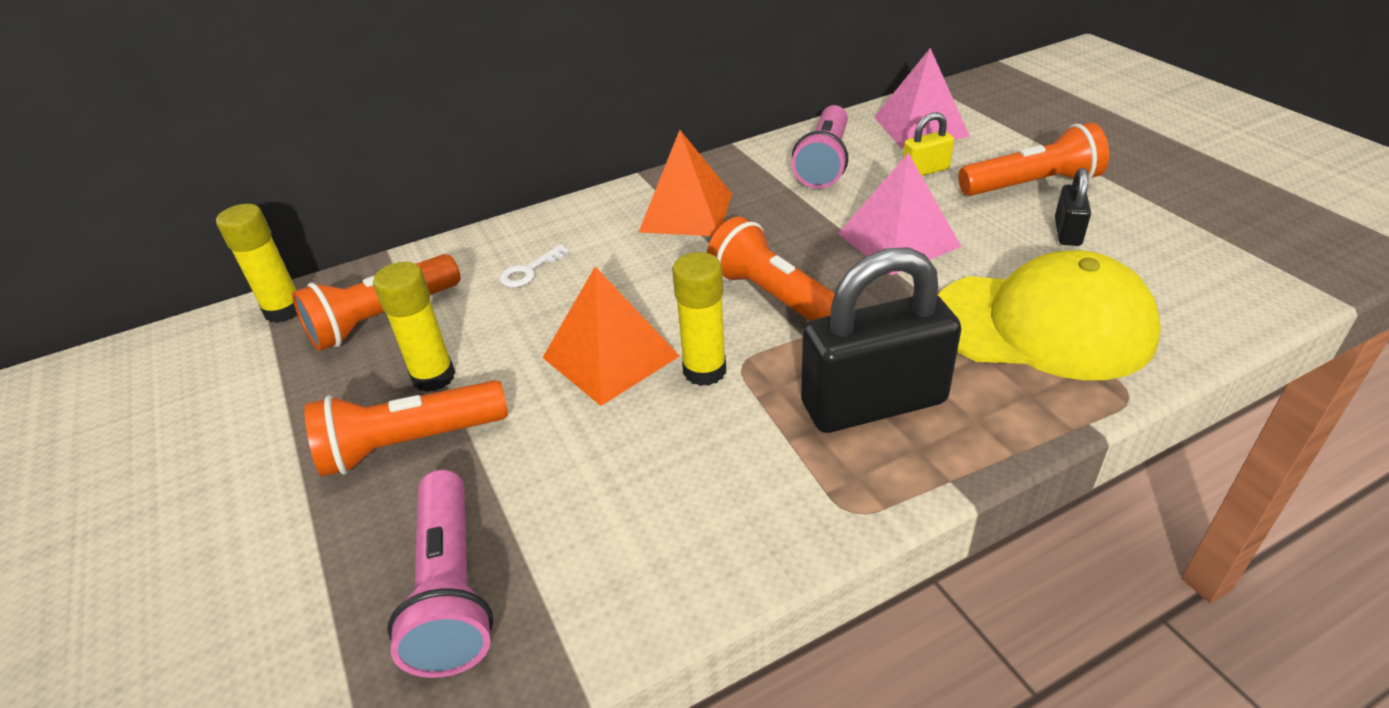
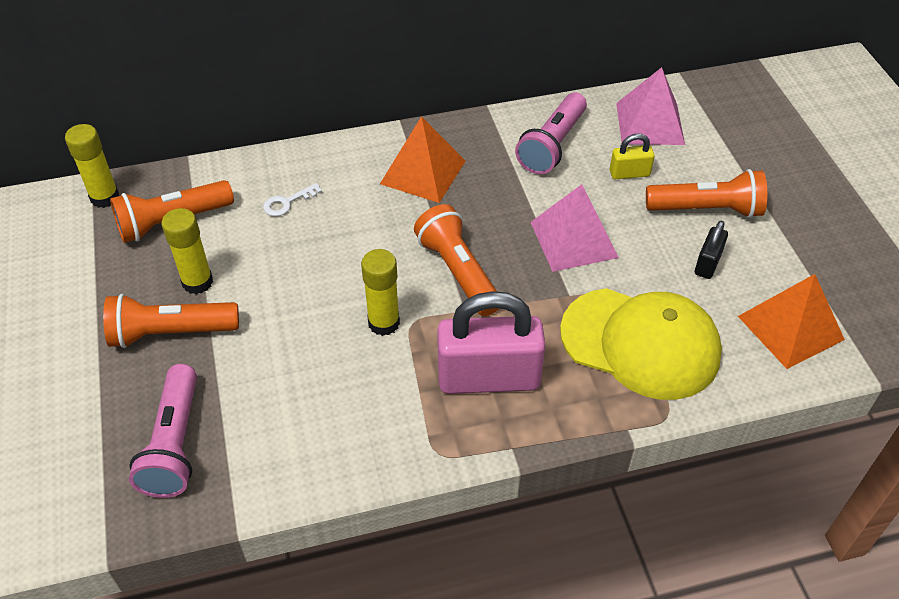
camera: 10 degrees right, 10 degrees up
orange pyramid [542,267,680,406] -> orange pyramid moved to [738,274,845,369]
black padlock [801,247,961,433] -> pink padlock [437,291,546,394]

